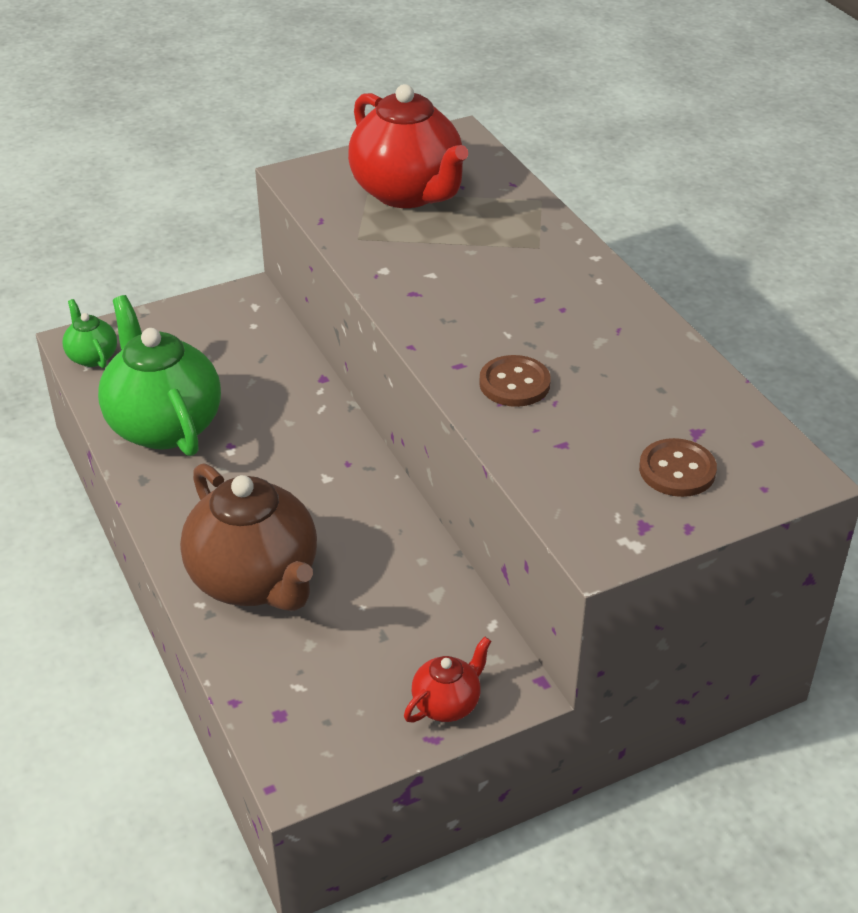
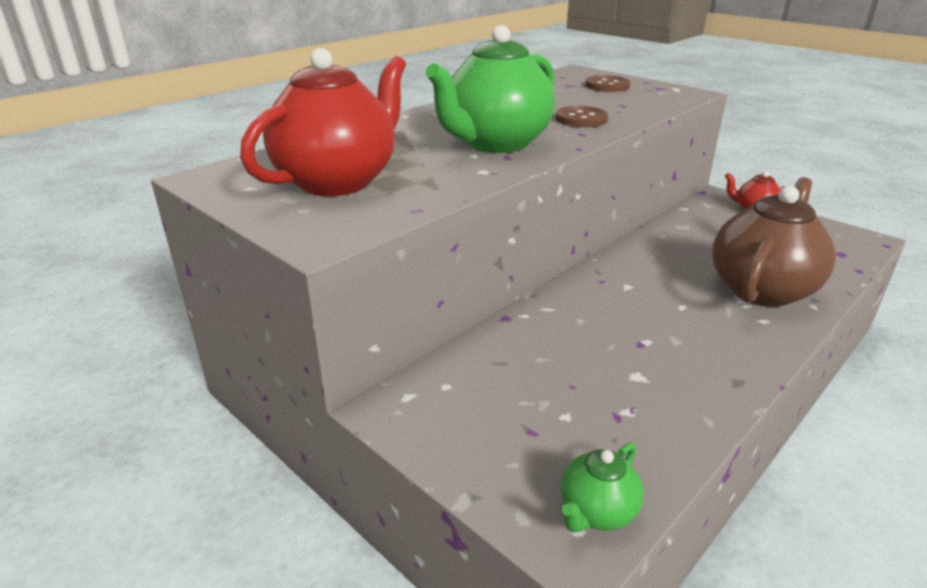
camera: 110 degrees left, 10 degrees down
green teapot [98,295,221,456] -> green teapot moved to [426,25,555,153]

